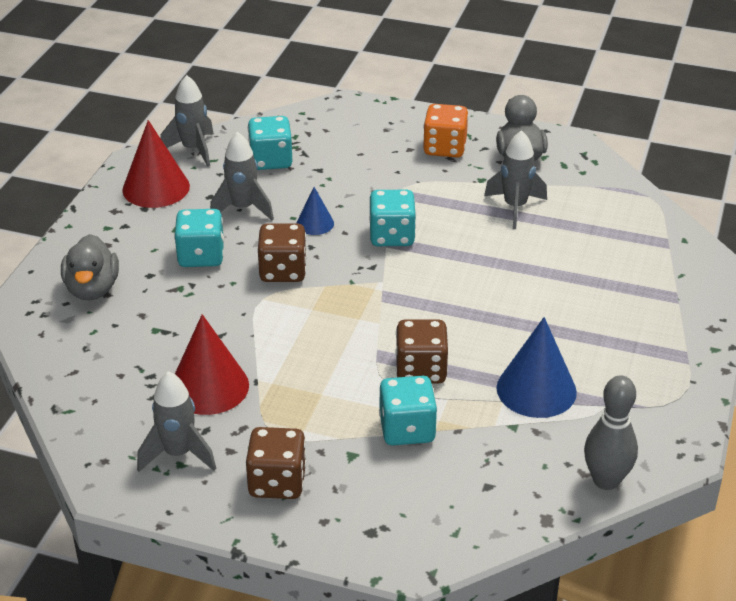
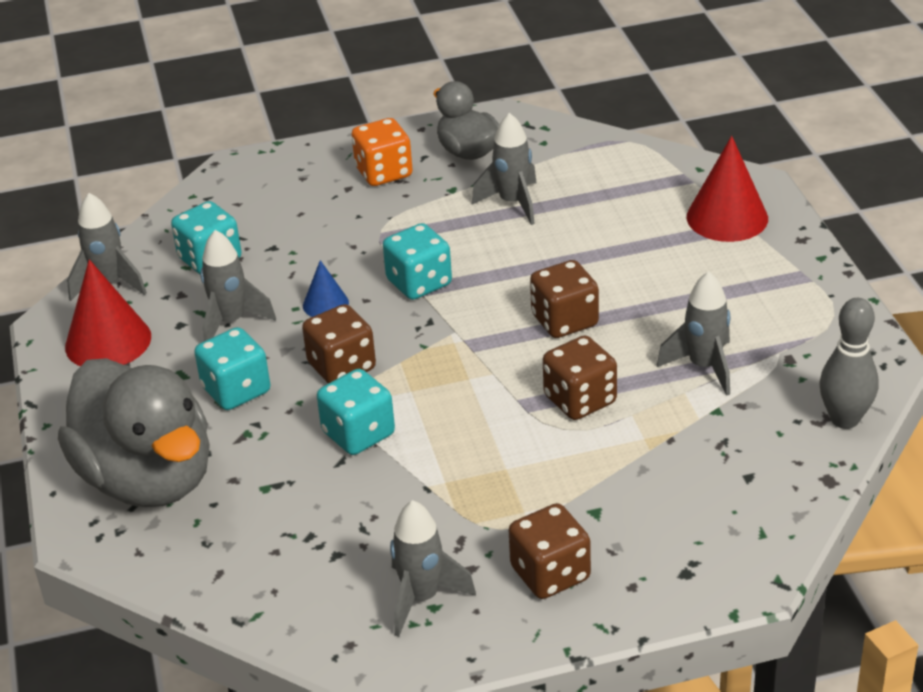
camera: 30 degrees left, 0 degrees up
grey duck [61,234,119,300] -> grey duck [58,358,210,507], size x1.87
red cone [175,314,249,415] -> red cone moved to [687,136,768,242]
turquoise dice [379,376,437,446] -> turquoise dice moved to [317,369,395,455]
blue cone [497,317,577,418] -> grey rocket [657,272,730,396]
none -> brown dice [530,260,599,338]

